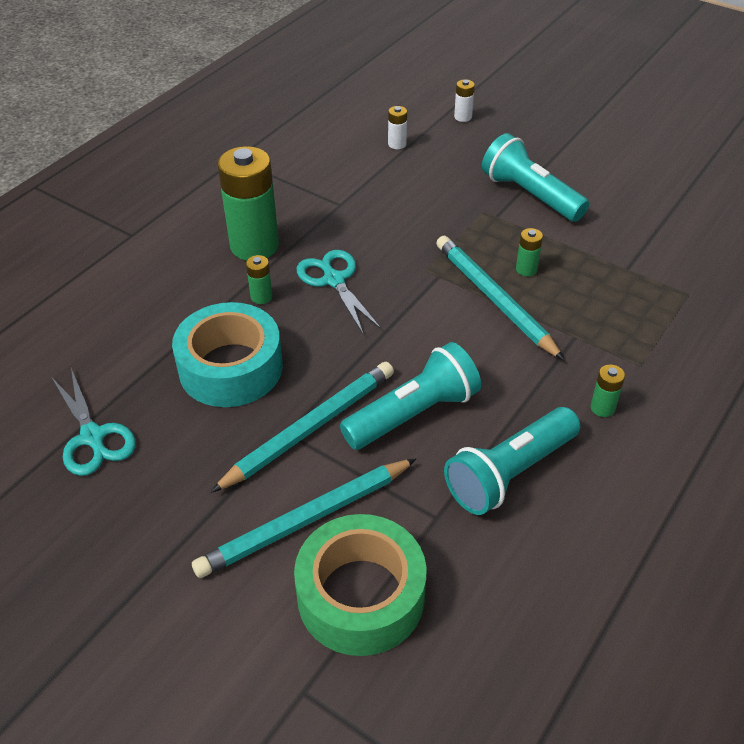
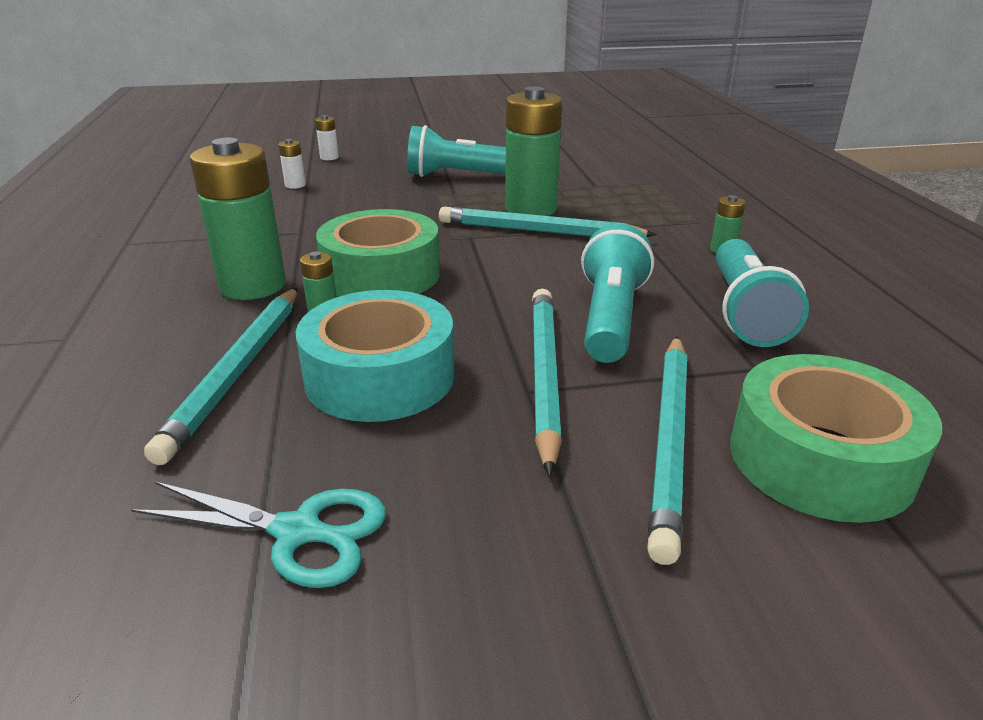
camera: 45 degrees left, 15 degrees down
turquoise scissors [297,250,381,334] -> green tape [316,209,440,297]
green battery [516,228,543,276] -> green battery [505,87,562,216], size x2.35
none -> turquoise pencil [144,288,298,465]

